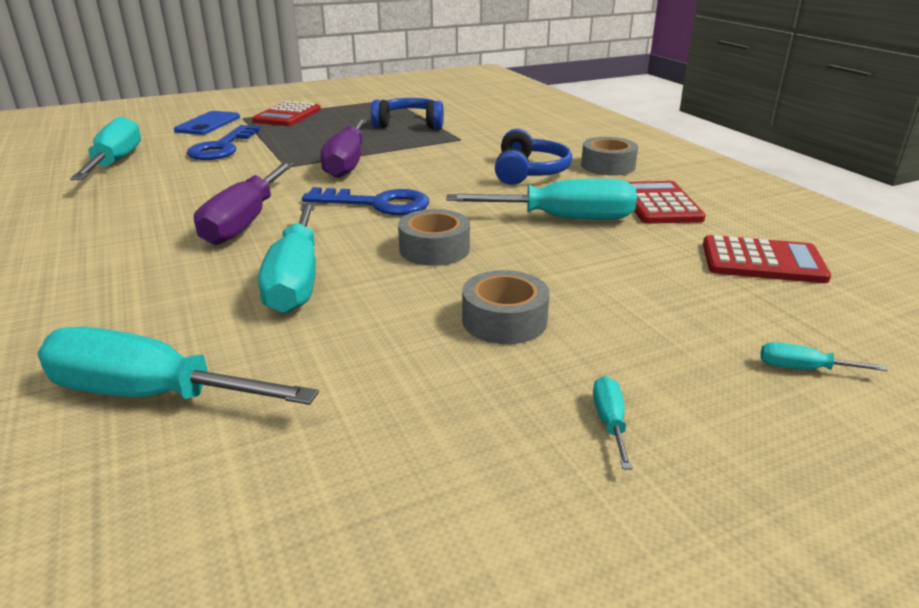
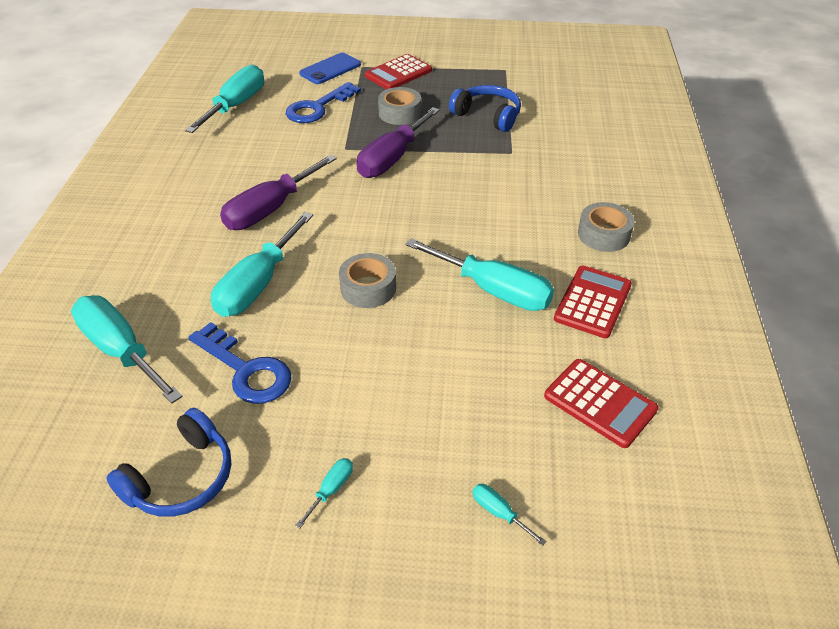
camera: 30 degrees right, 15 degrees up
blue key [302,187,429,215] -> blue key moved to [189,322,292,404]
grey tape [462,270,550,344] -> grey tape moved to [378,87,421,125]
blue headphones [495,129,572,185] -> blue headphones moved to [106,408,231,517]

